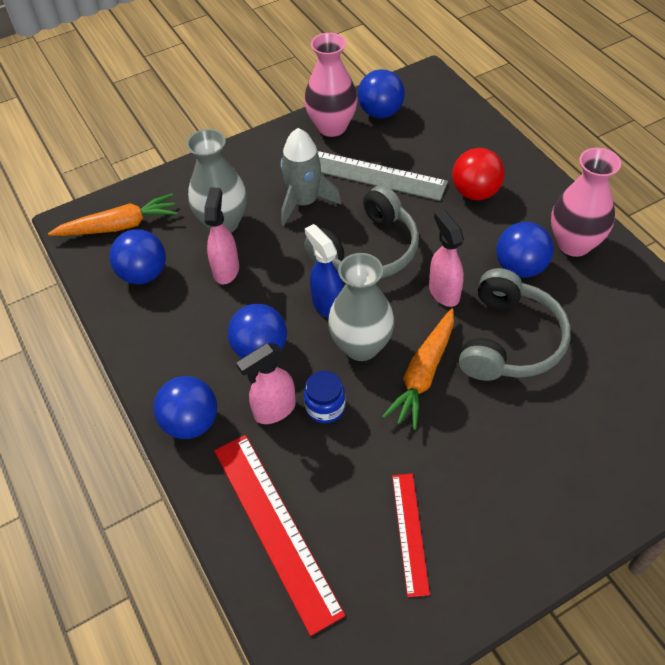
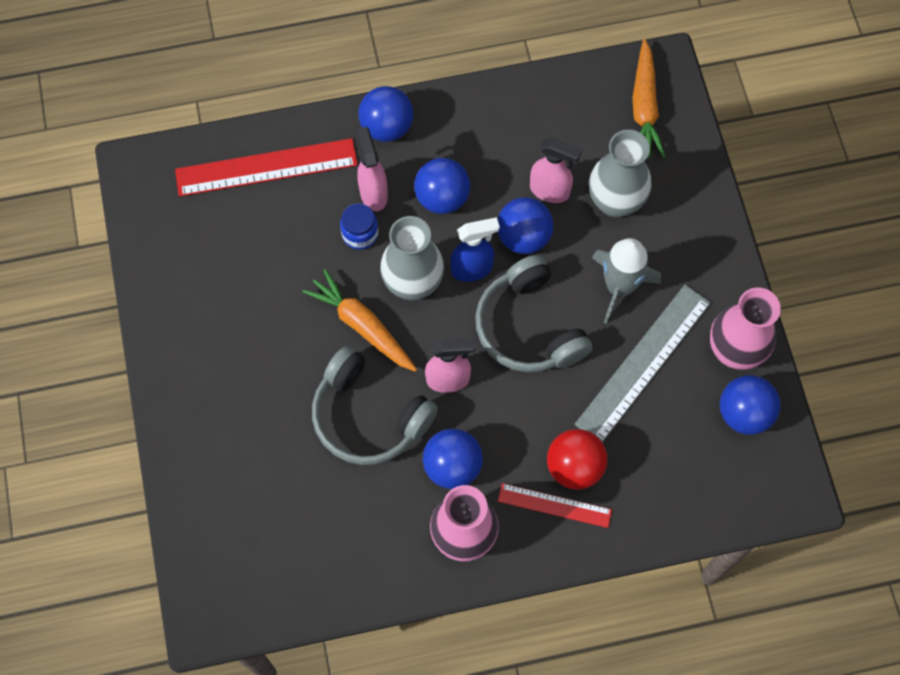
camera: 105 degrees right, 15 degrees up
blue ball [109,229,166,284] -> blue ball moved to [497,197,553,254]
red ruler [392,474,430,597] -> red ruler moved to [498,483,612,528]

